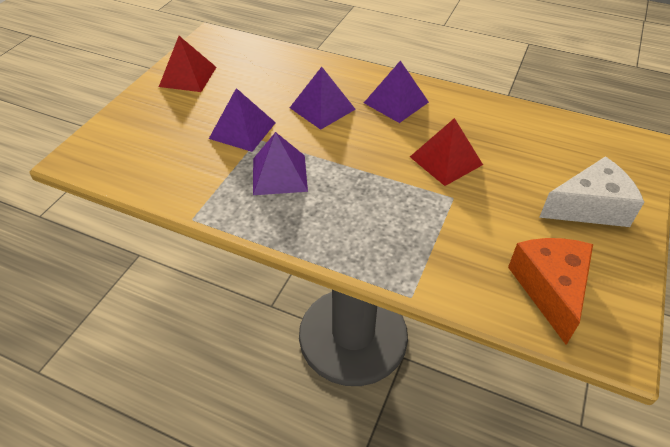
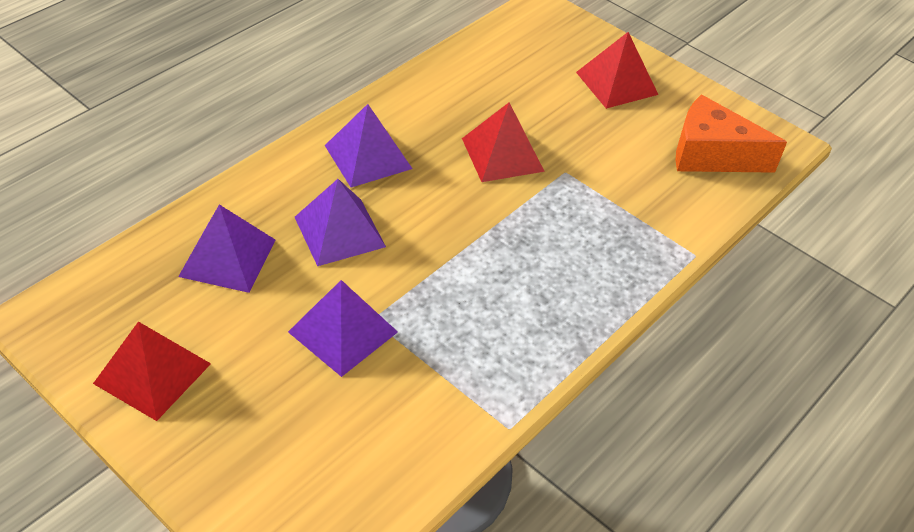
camera: 75 degrees left, 0 degrees up
purple pyramid [253,132,308,195] -> purple pyramid moved to [178,204,275,293]
white cheese [539,156,644,227] -> red pyramid [576,32,658,109]

